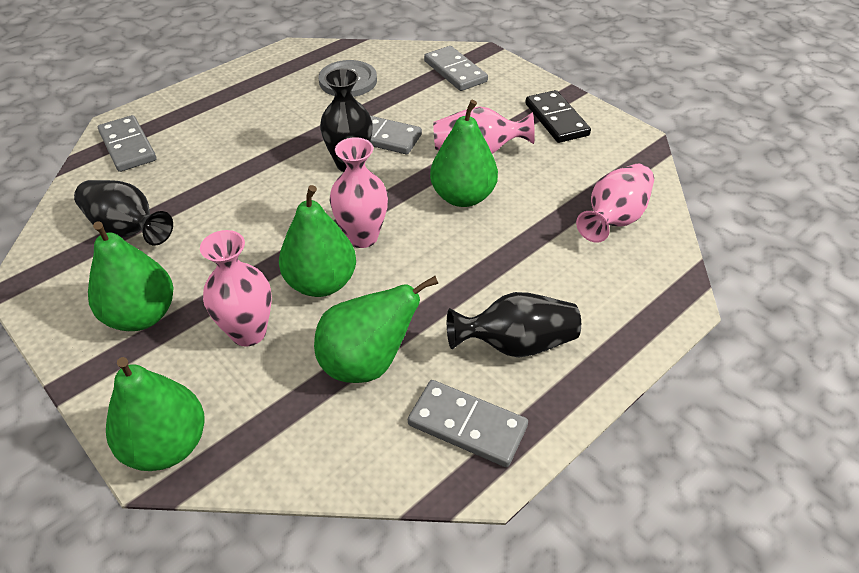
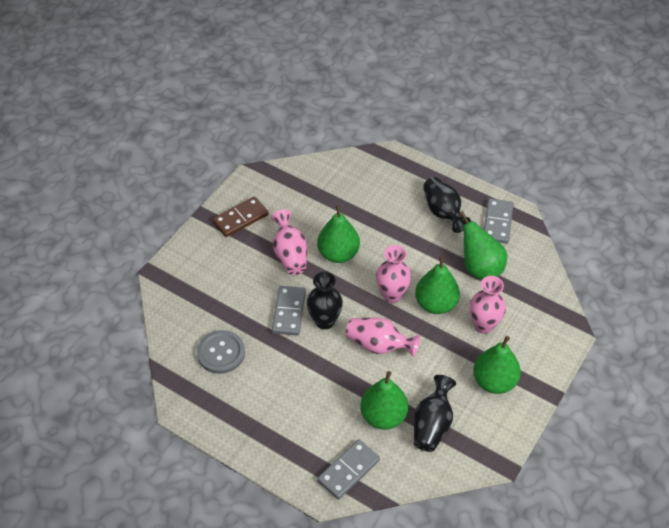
camera: 105 degrees left, 5 degrees up
green pear [106,357,205,471] -> green pear moved to [360,371,408,430]
grey domino [424,46,488,91] -> none
black domino [525,90,591,143] -> brown domino [212,196,269,237]
pink vase [576,164,654,243] -> pink vase moved to [346,318,420,357]

